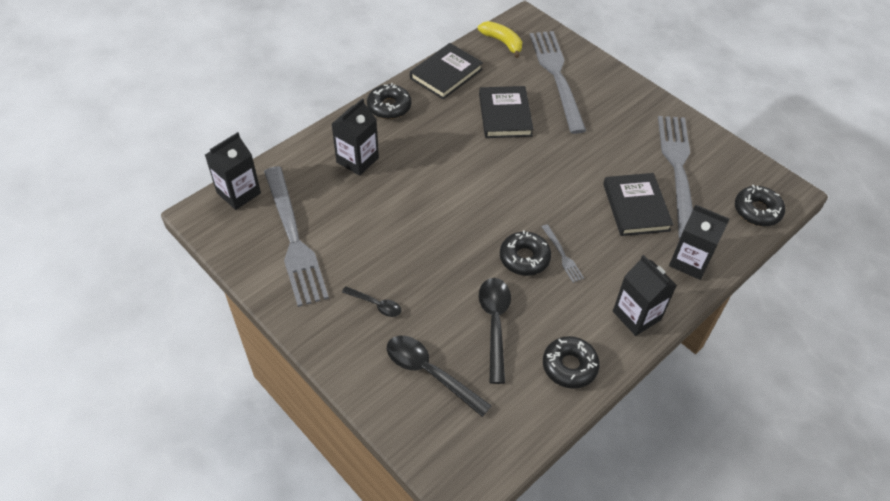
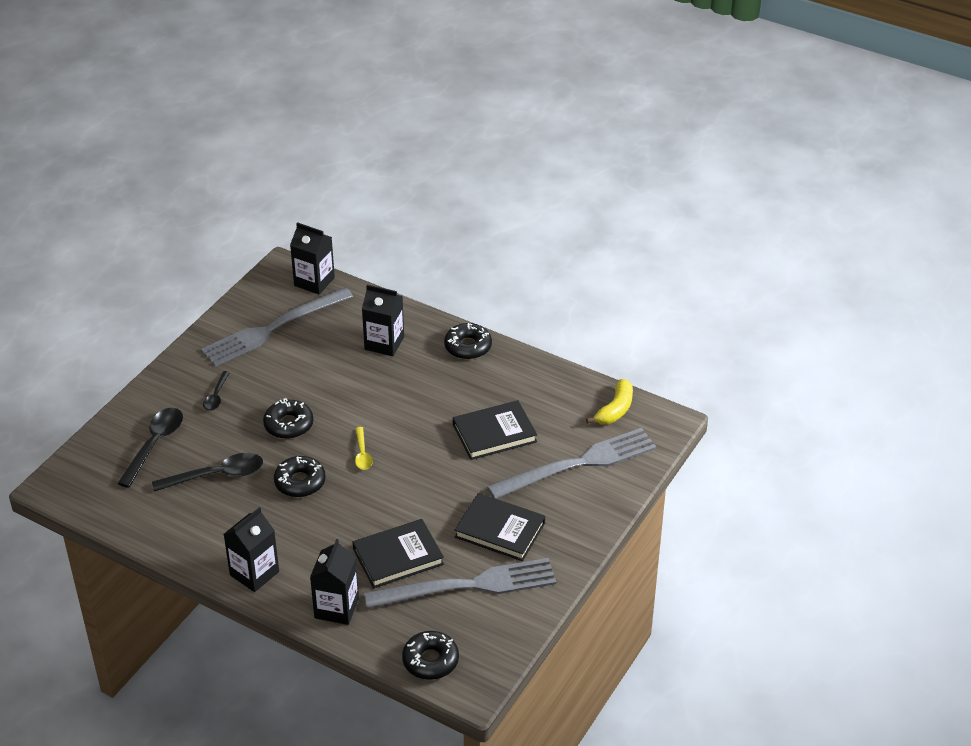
camera: 75 degrees right, 10 degrees down
black book [410,43,483,99] -> black book moved to [455,493,545,561]
grey fork [542,224,584,283] -> none
black donut [543,336,600,389] -> black donut moved to [263,398,313,439]
none -> yellow spoon [355,427,373,470]

